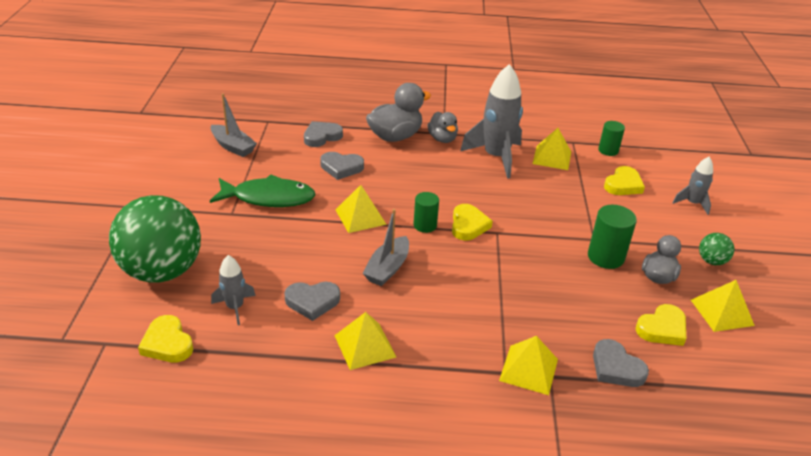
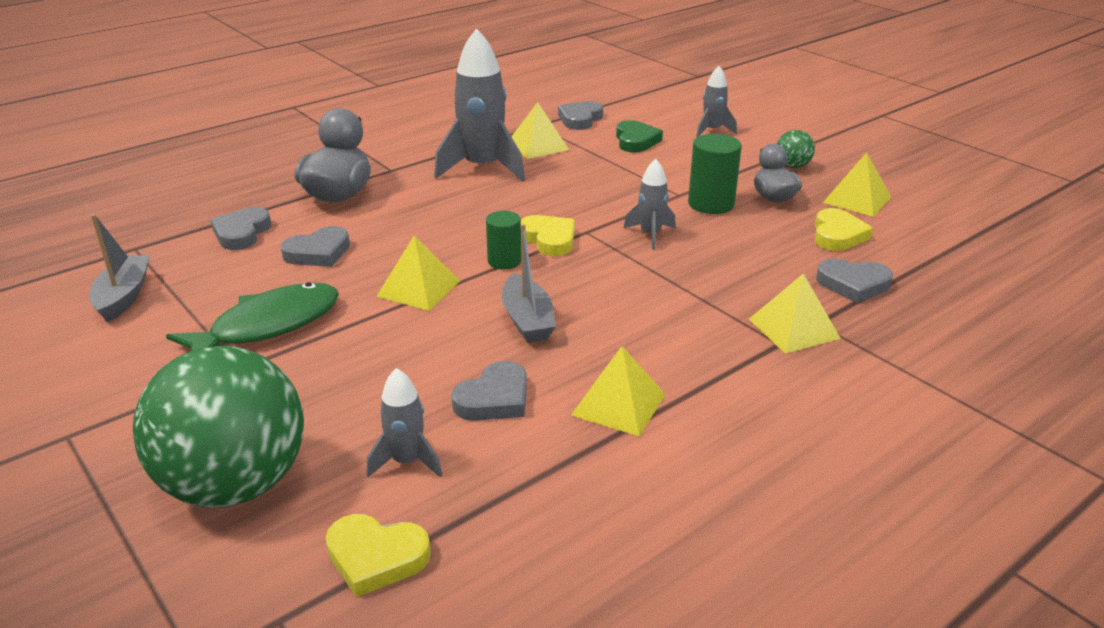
camera: 40 degrees left, 5 degrees down
grey boat [210,93,257,157] -> grey boat turned 90 degrees counterclockwise [90,214,150,323]
grey duck [427,112,458,143] -> none
green cylinder [598,121,625,156] -> grey heart [558,101,603,130]
yellow heart [604,166,645,195] -> green heart [616,120,663,152]
none -> grey rocket [624,159,676,250]

